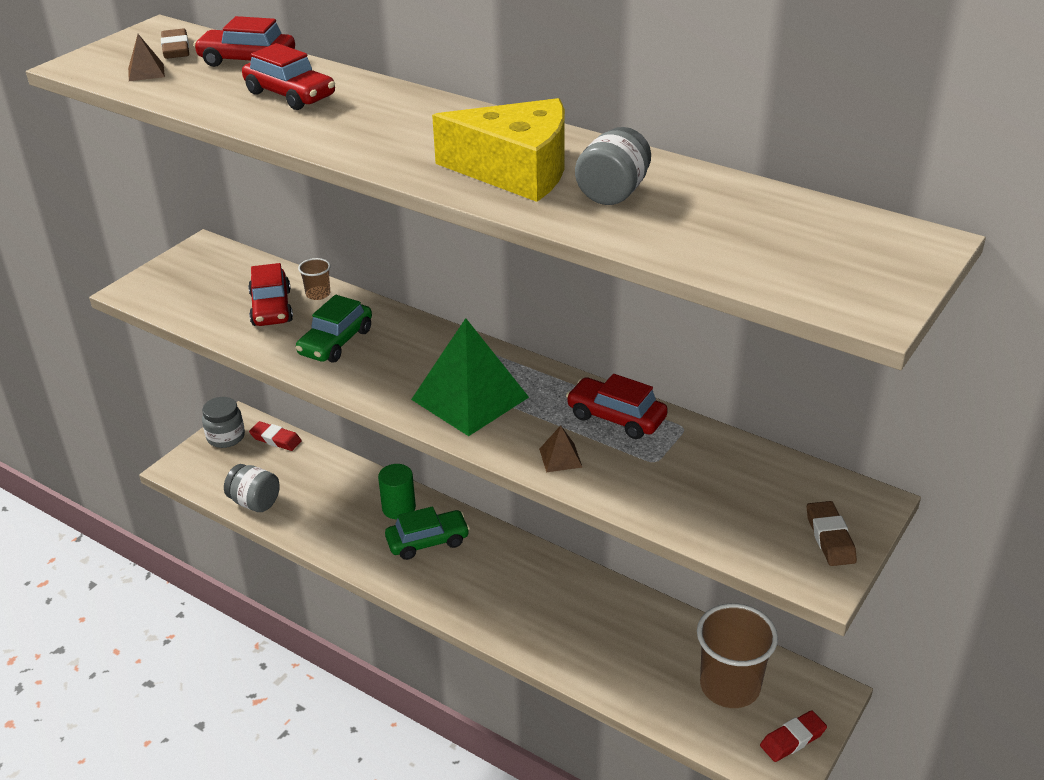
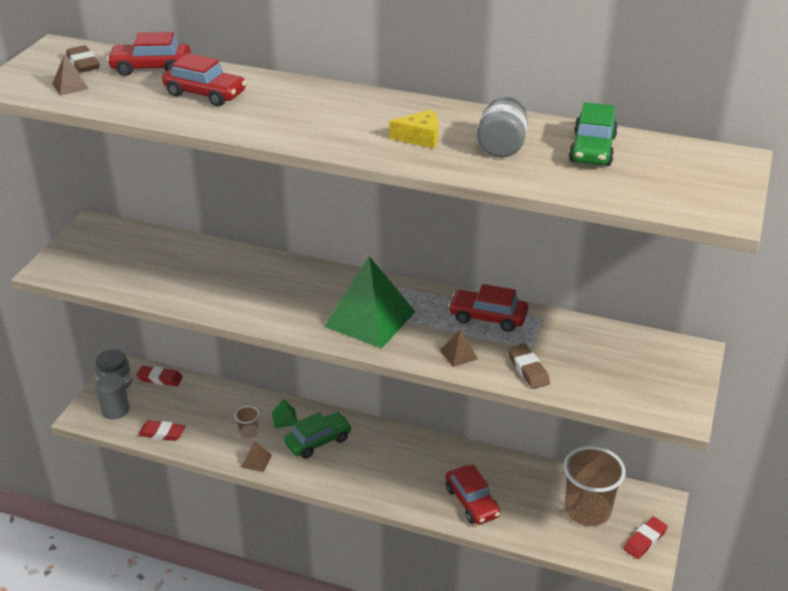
camera: 15 degrees left, 0 degrees up
grey jar [224,464,280,512] -> red eraser [138,420,185,441]
red car [248,263,293,326] -> red car moved to [445,464,501,525]
green car [295,295,372,362] -> green car moved to [569,102,618,166]
brown cup [298,258,330,300] -> brown cup moved to [235,406,260,439]
green cylinder [378,464,416,519] -> green pyramid [272,399,297,428]
yellow cheese [432,98,565,202] -> yellow cheese [389,110,438,149], size x0.48
brown eraser [807,501,857,566] -> brown eraser moved to [508,343,550,389]
none -> grey cylinder [96,374,129,419]
none -> brown pyramid [241,441,272,472]

